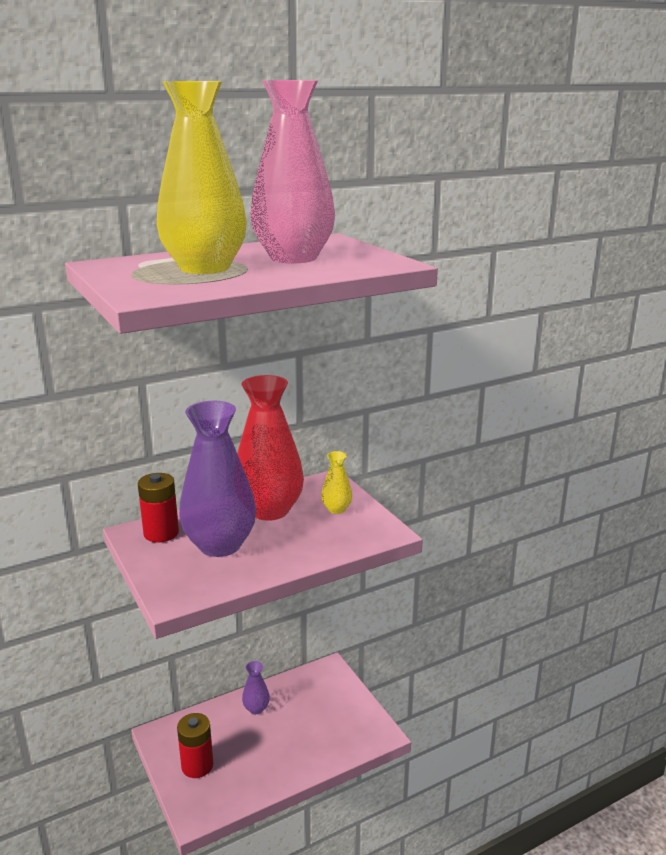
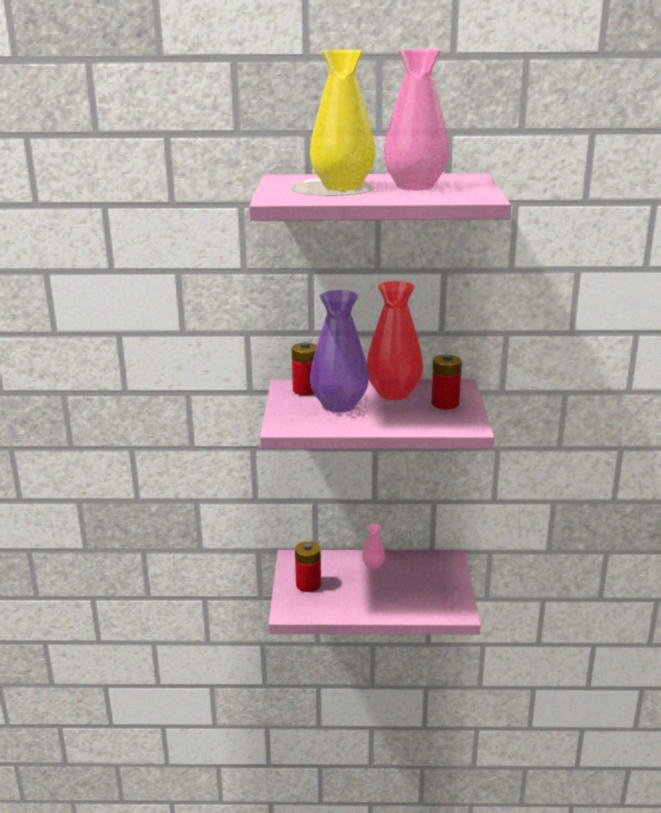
camera: 30 degrees right, 0 degrees up
purple vase [242,661,270,714] -> pink vase [362,524,385,569]
yellow vase [321,451,352,514] -> red battery [431,354,462,409]

